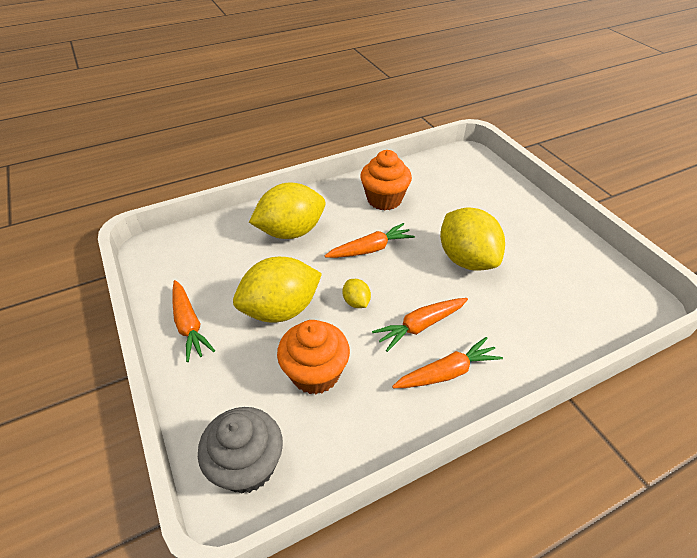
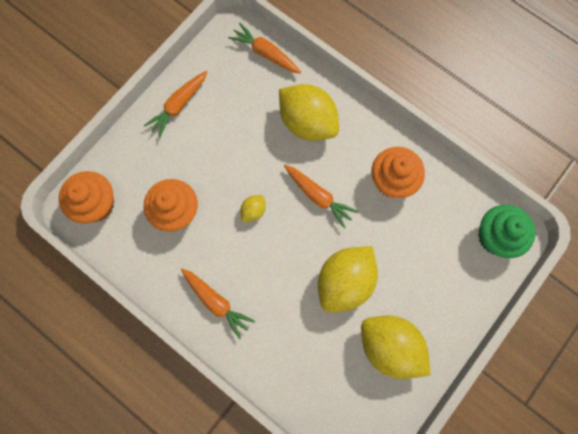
camera: 65 degrees right, 30 degrees up
grey cupcake [198,407,283,494] -> orange cupcake [59,171,114,224]
yellow lemon [233,257,322,323] -> yellow lemon moved to [361,316,431,379]
orange carrot [372,298,468,352] -> orange carrot moved to [228,23,301,74]
none -> green cupcake [478,205,536,258]

